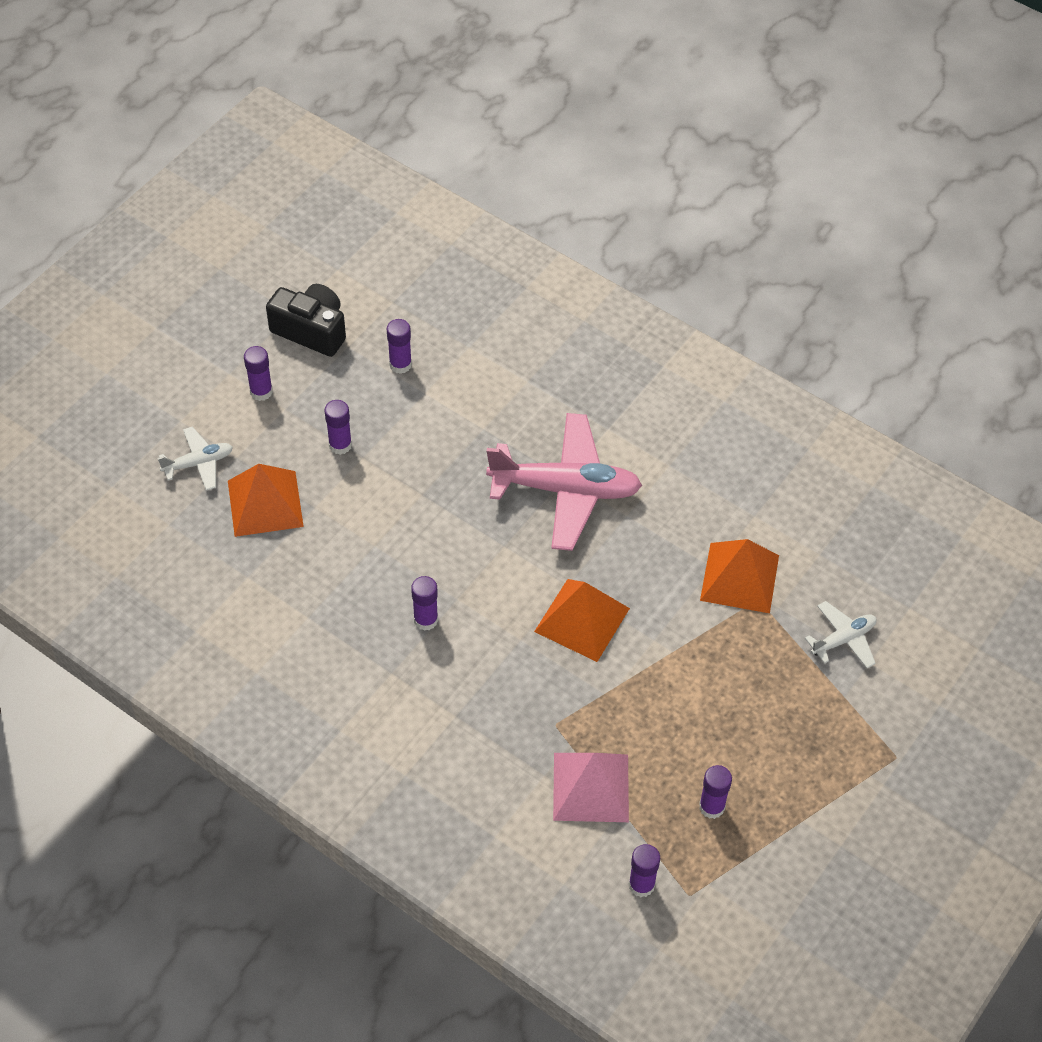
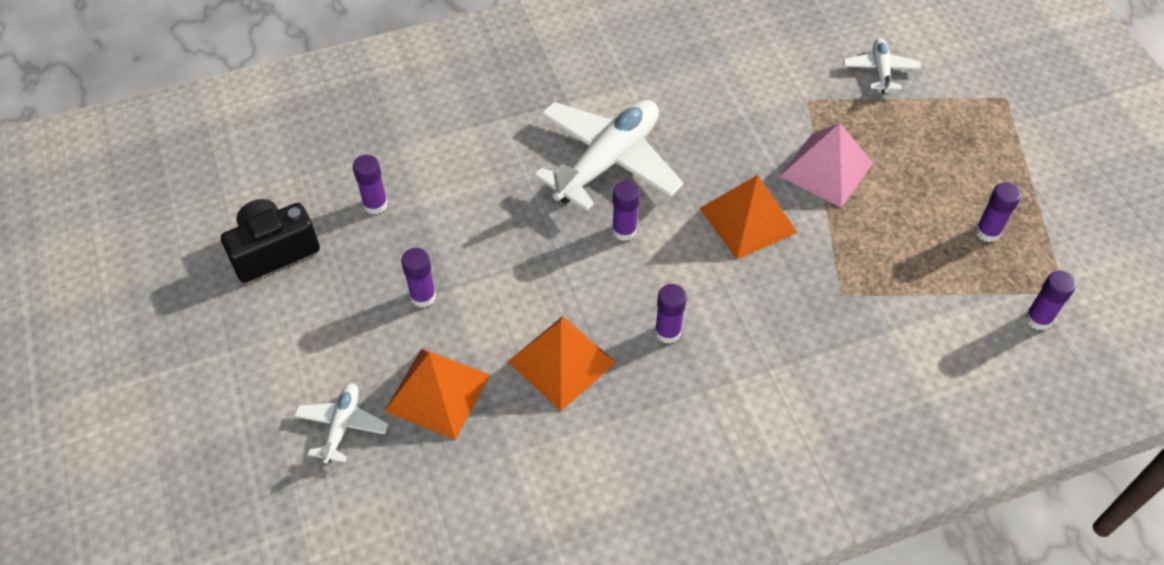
camera: 55 degrees left, 0 degrees up
purple glue stick [244,346,273,401] -> purple glue stick moved to [612,181,640,241]
pink plane [486,413,642,551] -> white plane [534,100,684,211]
pink pyramid [553,753,629,822] -> pink pyramid moved to [780,123,873,208]
orange pyramid [700,539,779,613] -> orange pyramid moved to [508,316,616,411]

